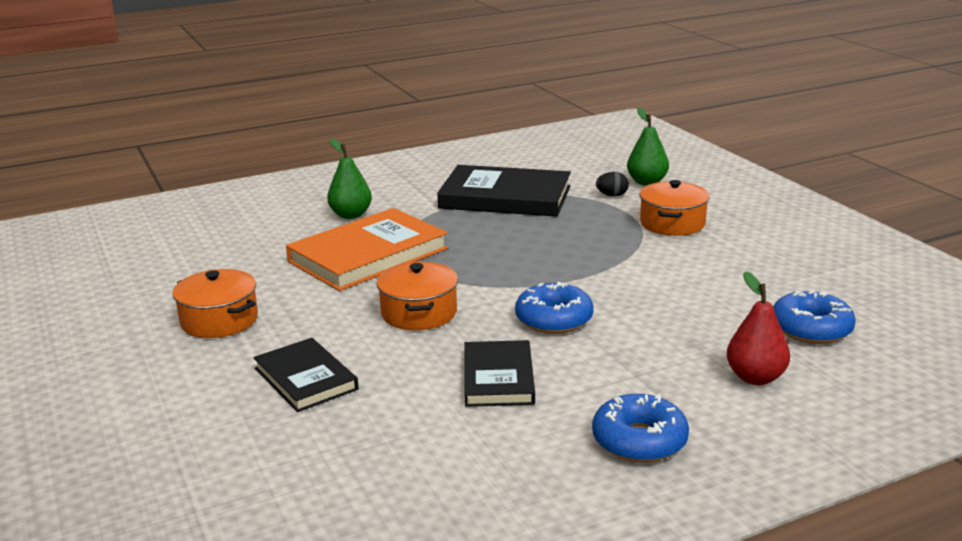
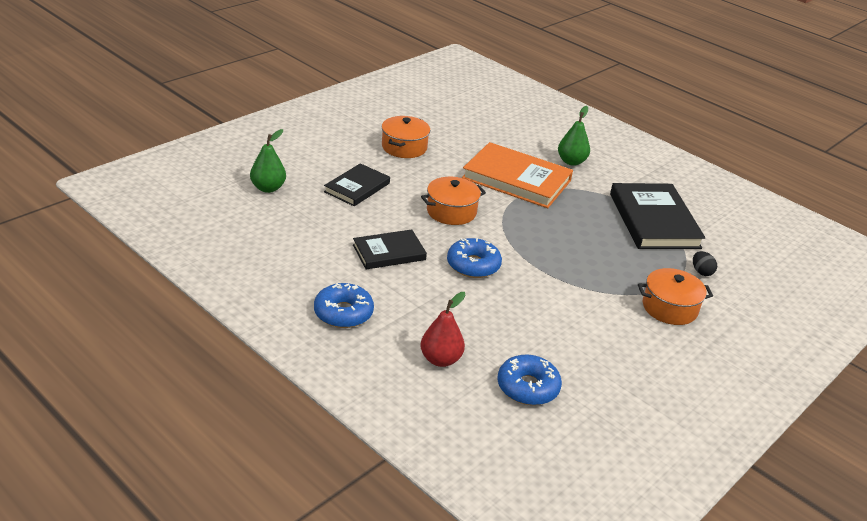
camera: 65 degrees right, 10 degrees up
green pear [627,108,669,186] -> green pear moved to [250,129,286,193]

